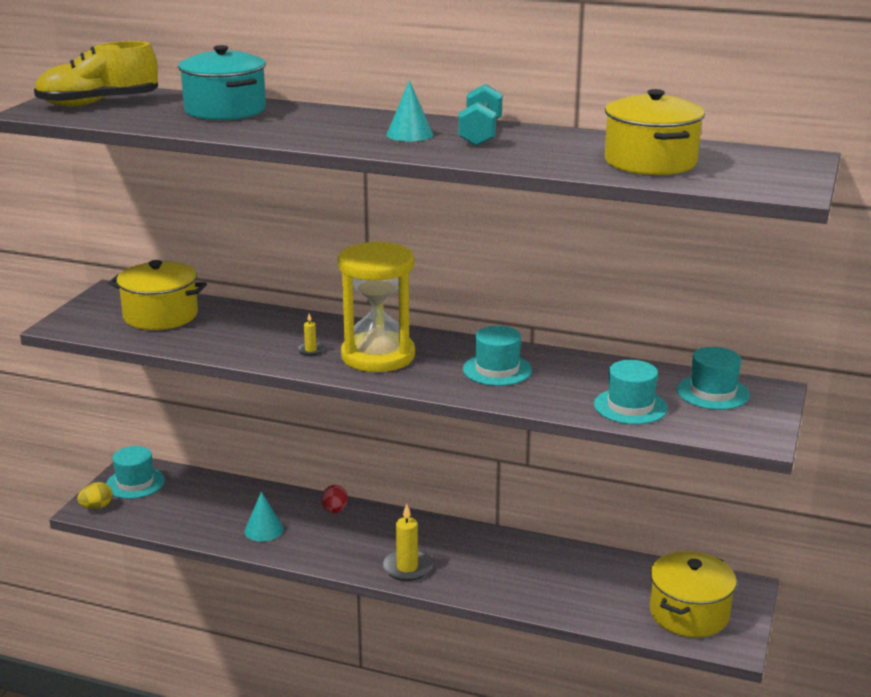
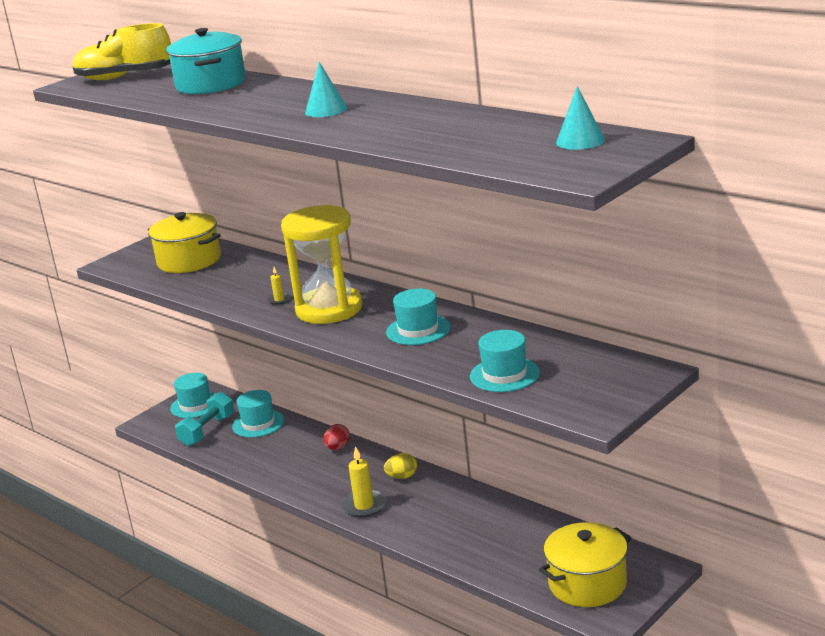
camera: 25 degrees right, 0 degrees up
yellow egg [77,482,112,509] -> yellow egg moved to [384,453,417,479]
turquoise cone [244,491,284,541] -> turquoise cone moved to [556,86,605,150]
turquoise dumbbell [458,84,503,146] -> turquoise dumbbell moved to [175,392,234,446]
yellow pot [605,89,705,175] -> none
turquoise hat [677,347,750,410] -> turquoise hat moved to [232,390,284,437]

